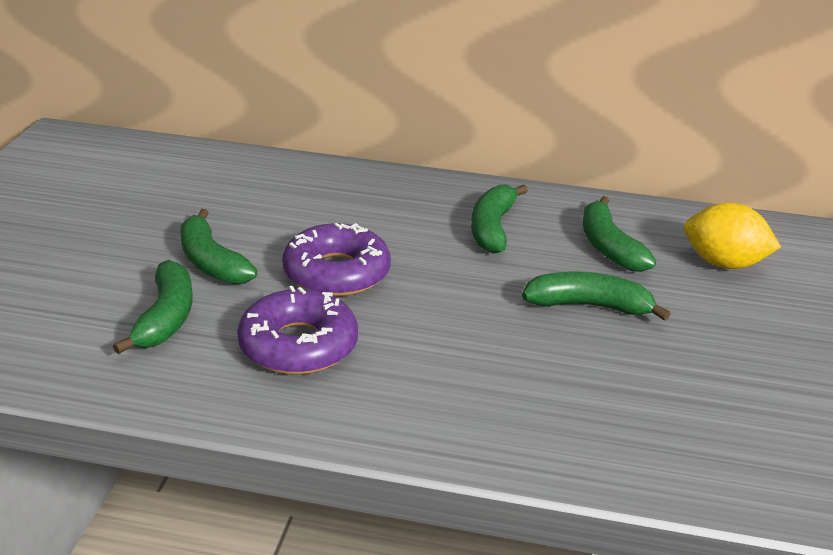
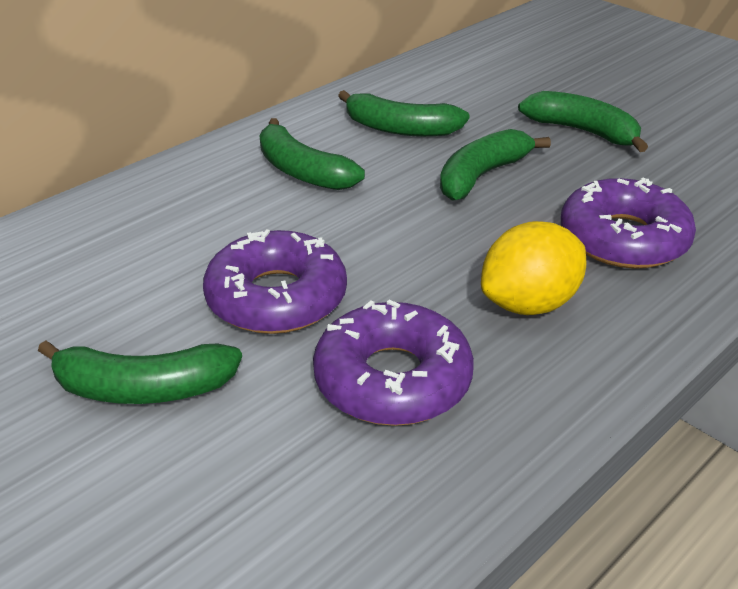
camera: 55 degrees left, 5 degrees up
green banana [113,260,193,354] -> green banana moved to [518,91,648,152]
yellow lemon [684,203,781,269] -> yellow lemon moved to [481,221,586,315]
none -> purple donut [561,178,696,269]

